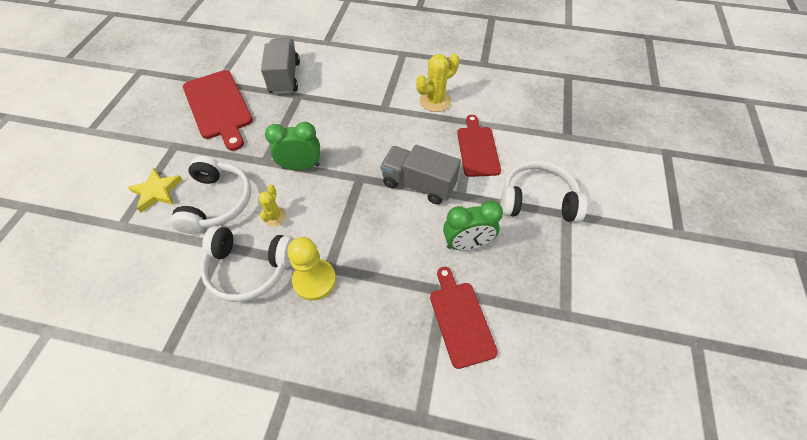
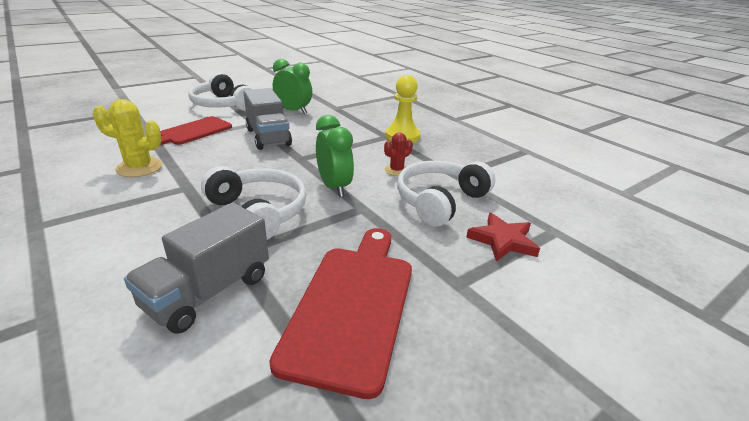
camera: 140 degrees left, 25 degrees down
yellow star [127,168,183,212] -> red star [466,213,540,262]
white headphones [200,226,294,302] -> white headphones moved to [201,166,306,240]
yellow cactus [259,185,286,226] -> red cactus [384,132,413,176]
green clock [265,122,320,170] -> green clock turned 150 degrees counterclockwise [316,115,354,197]
red cutting board [430,267,498,369] -> none

